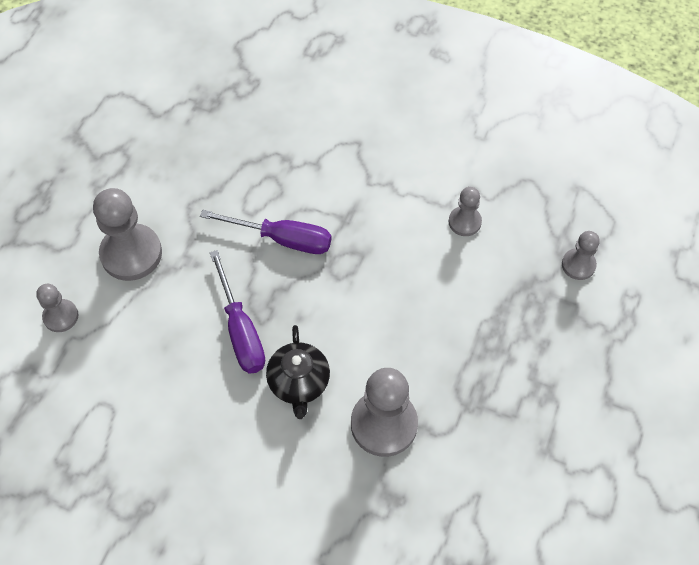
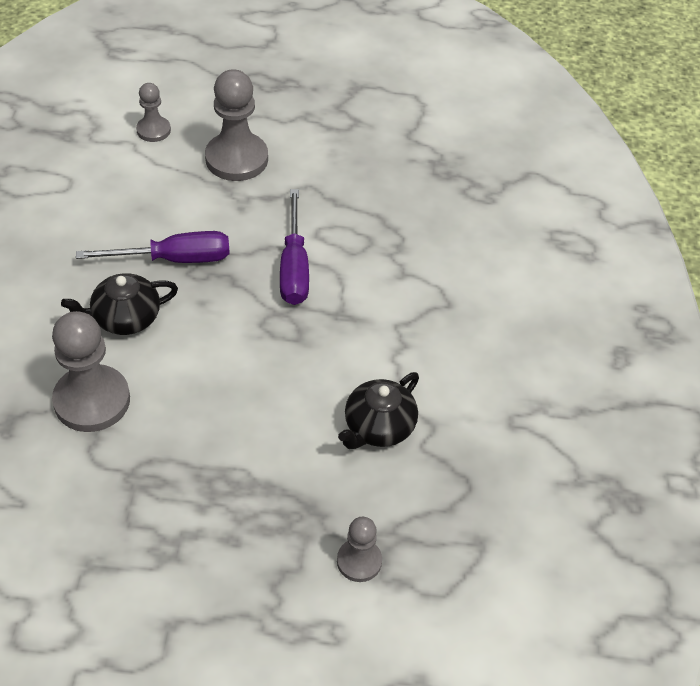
camera: 70 degrees right, 10 degrees down
purple screwdriver [210,250,265,374] -> purple screwdriver turned 150 degrees counterclockwise [76,231,230,263]
grey pawn [449,187,482,236] -> black teapot [338,372,419,449]

